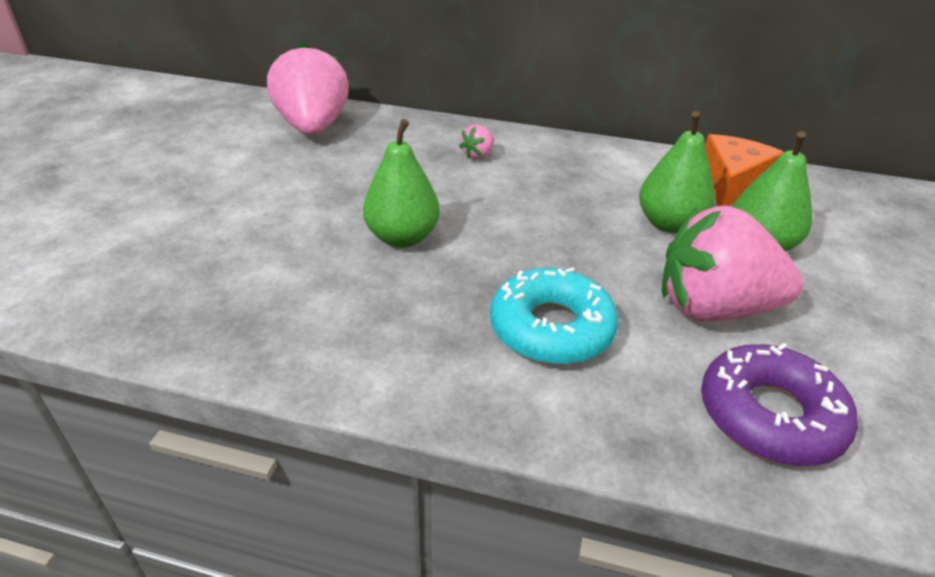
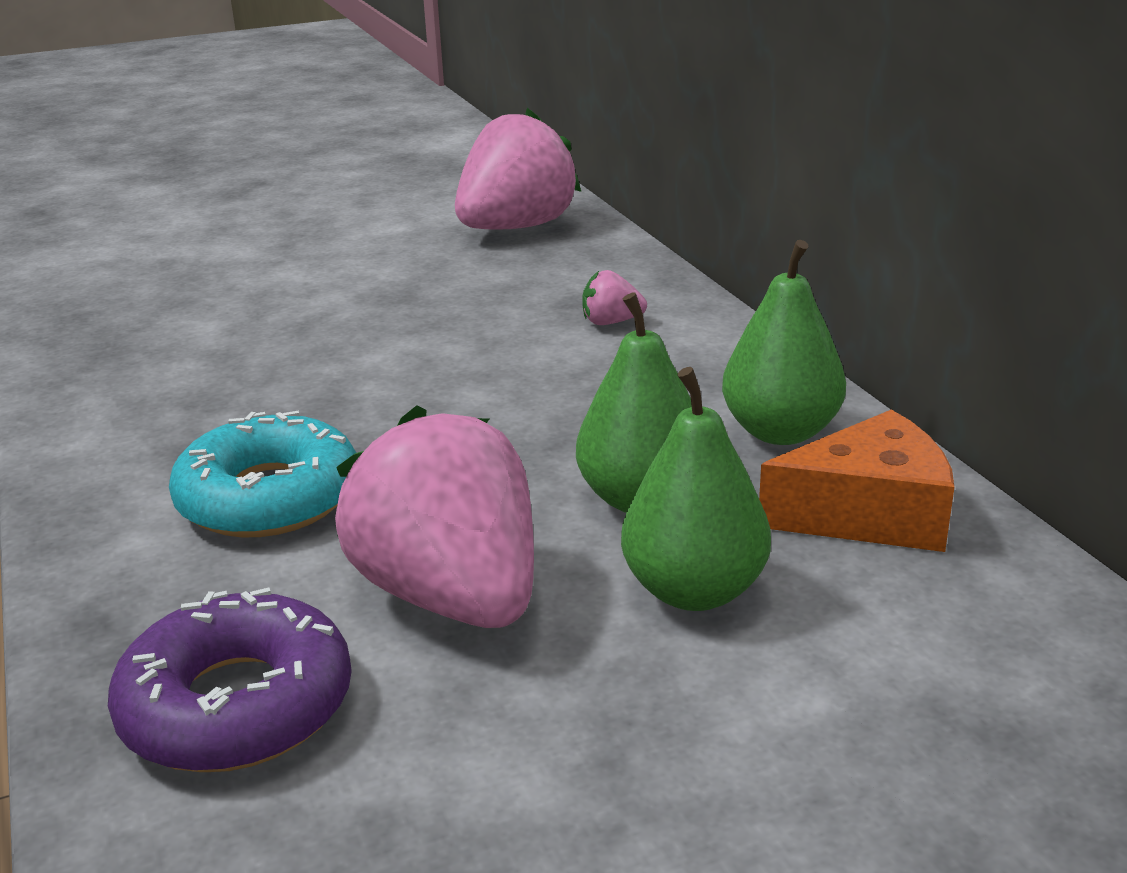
camera: 55 degrees right, 10 degrees down
green pear [363,119,440,248] -> green pear moved to [722,240,846,445]

